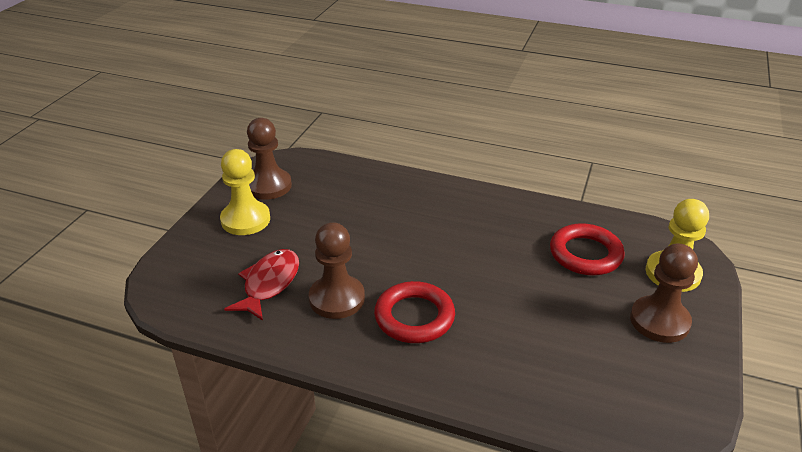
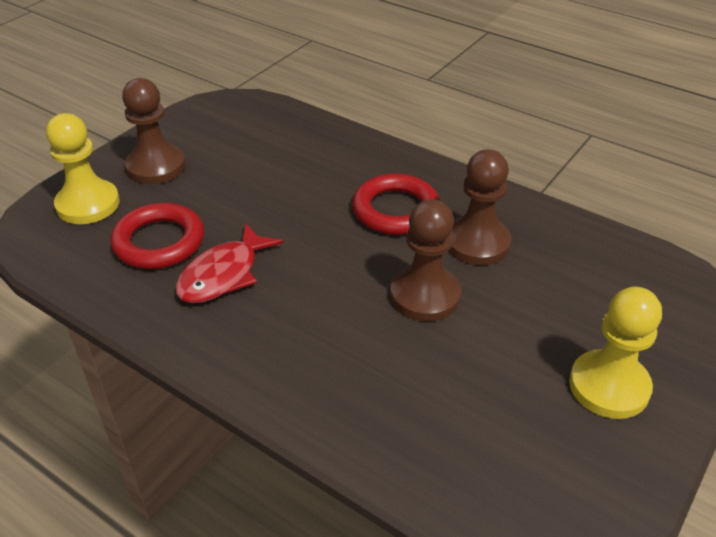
camera: 165 degrees left, 5 degrees up
red fish [224,249,299,321] -> red fish moved to [175,223,283,303]
brown pawn [247,118,292,200] -> brown pawn moved to [390,199,461,321]

